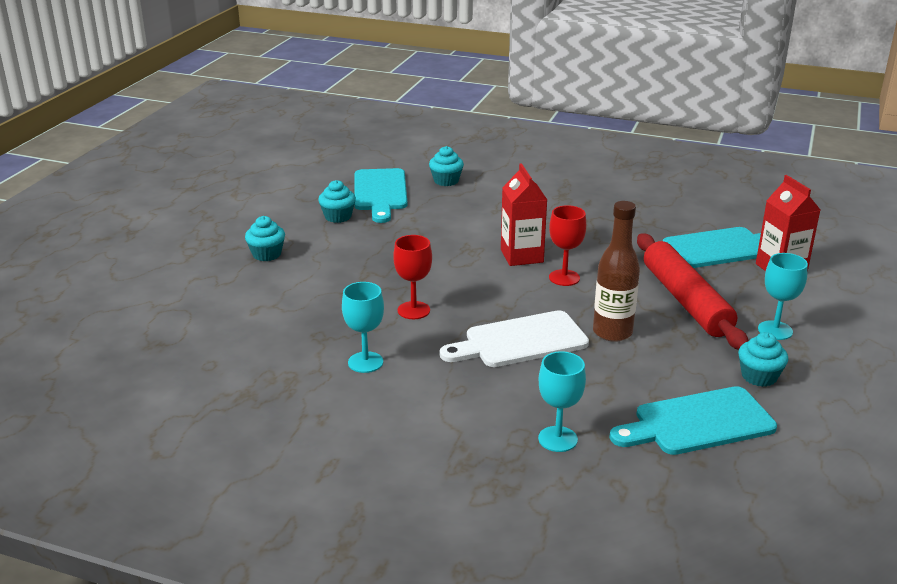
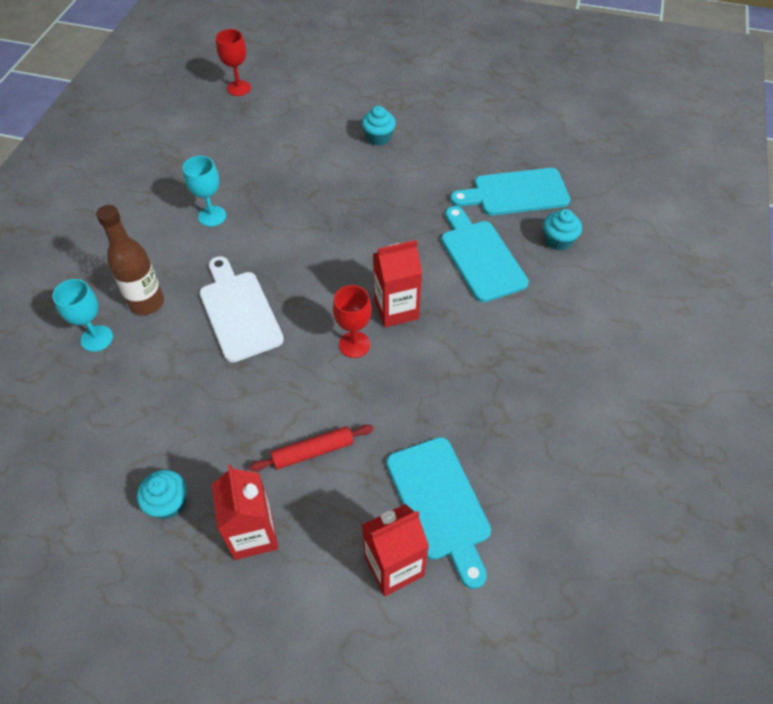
camera: 85 degrees right, 25 degrees up
turquoise cupcake [318,180,356,223] -> none
red goblet [393,235,432,319] -> red goblet moved to [216,29,251,96]
brown bottle [593,201,640,342] -> brown bottle moved to [96,205,164,315]
turquoise cutting board [609,386,777,455] -> turquoise cutting board moved to [441,206,529,302]
red rolling pin [637,233,748,350] -> red rolling pin [249,425,374,472], size x0.54
turquoise goblet [758,253,808,340] -> red carton [211,465,278,560]

